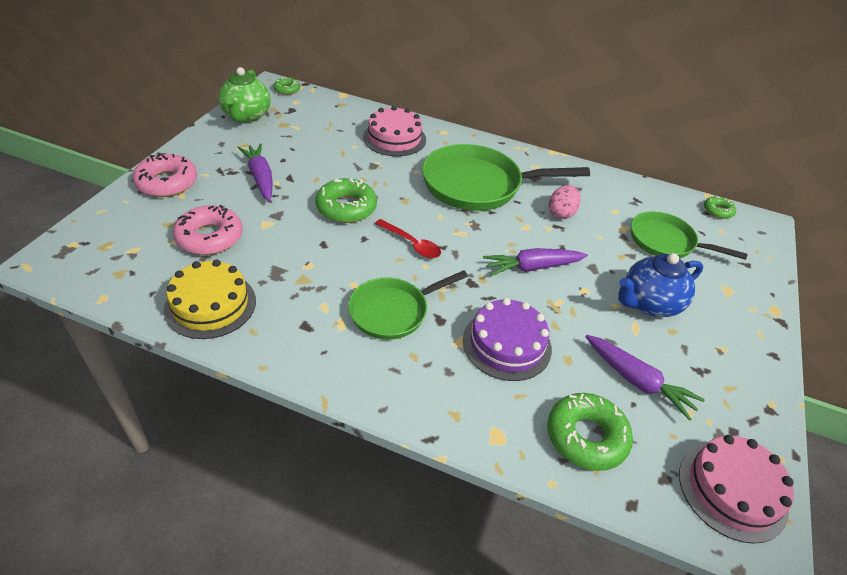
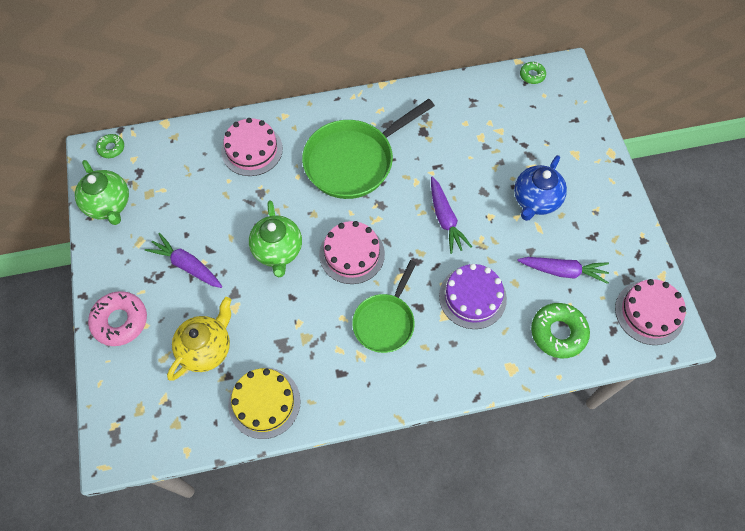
camera: 30 degrees left, 20 degrees up
pink donut [173,205,243,255] -> yellow teapot [167,297,231,381]
green donut [315,178,377,223] -> green teapot [249,200,302,277]
red spoon [375,219,441,258] -> pink cake [319,221,385,284]
purple carrot [483,248,588,276] -> purple carrot turned 60 degrees counterclockwise [431,177,472,254]
pink egg [549,185,581,219] -> none
green pan [631,211,747,260] -> none

